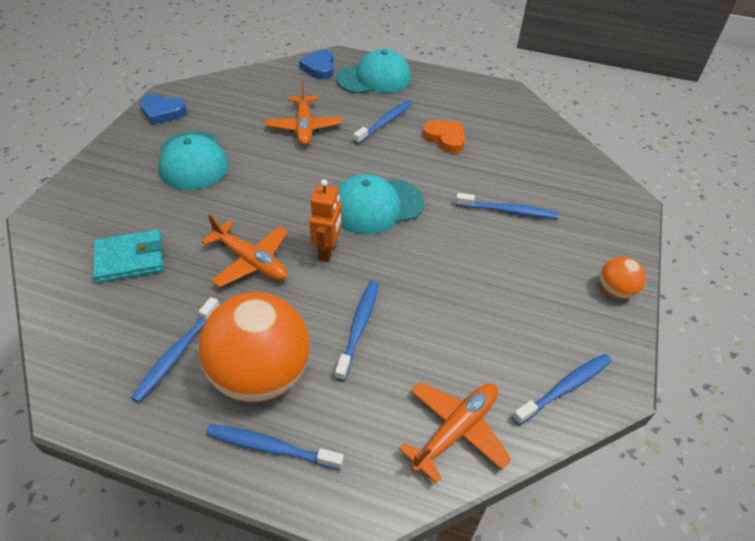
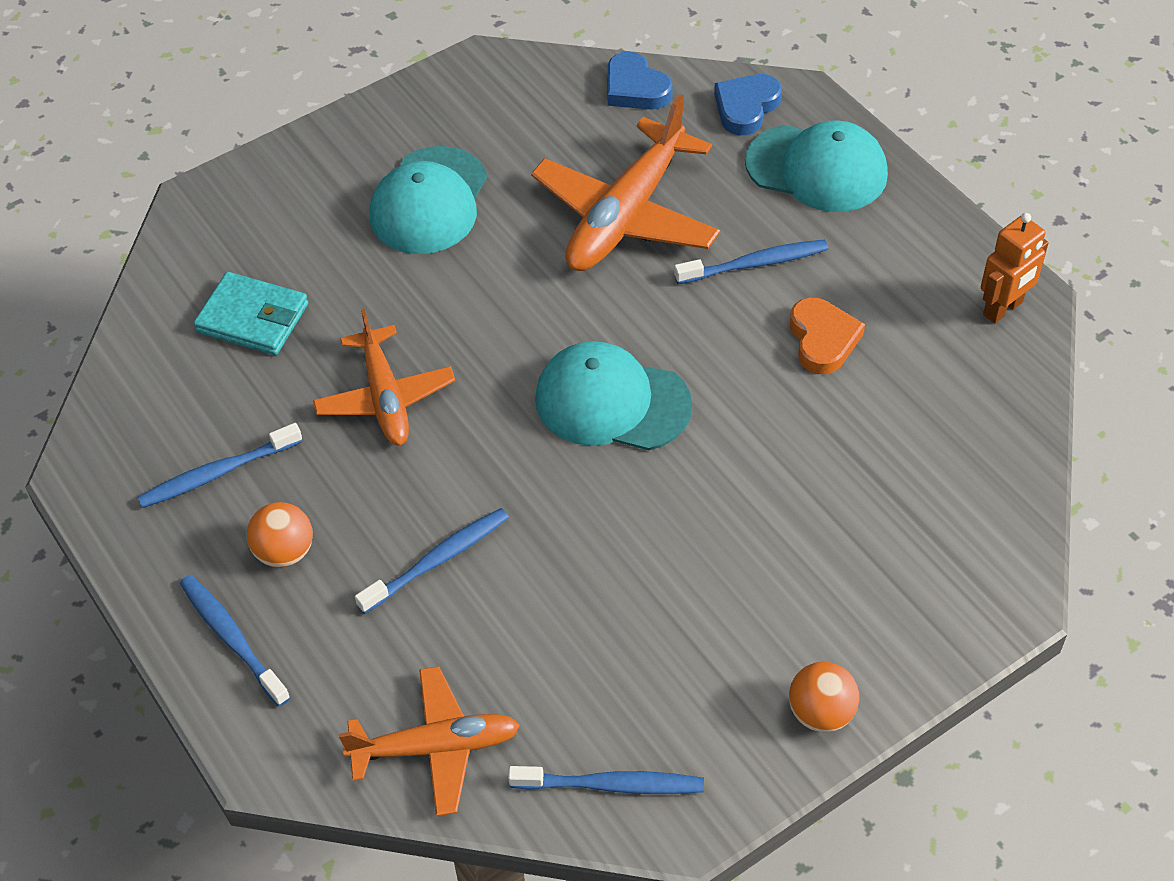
camera: 40 degrees right, 5 degrees up
blue heart [140,94,187,125] -> blue heart moved to [608,52,673,110]
orange ball [198,292,310,402] -> orange ball [247,502,313,567], size x0.46
orange plane [266,81,342,146] -> orange plane [531,94,720,271], size x1.54
orange robot [309,179,342,262] -> orange robot moved to [981,213,1049,323]
blue toothbrush [456,193,558,219] -> none

